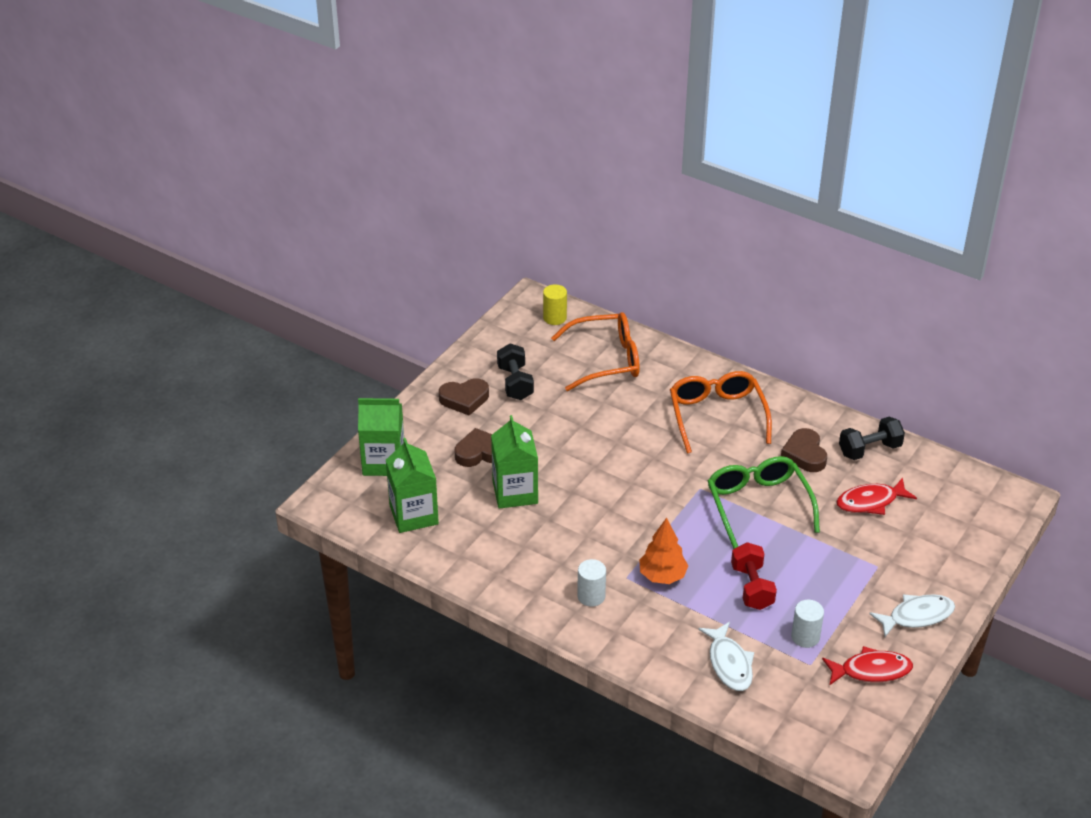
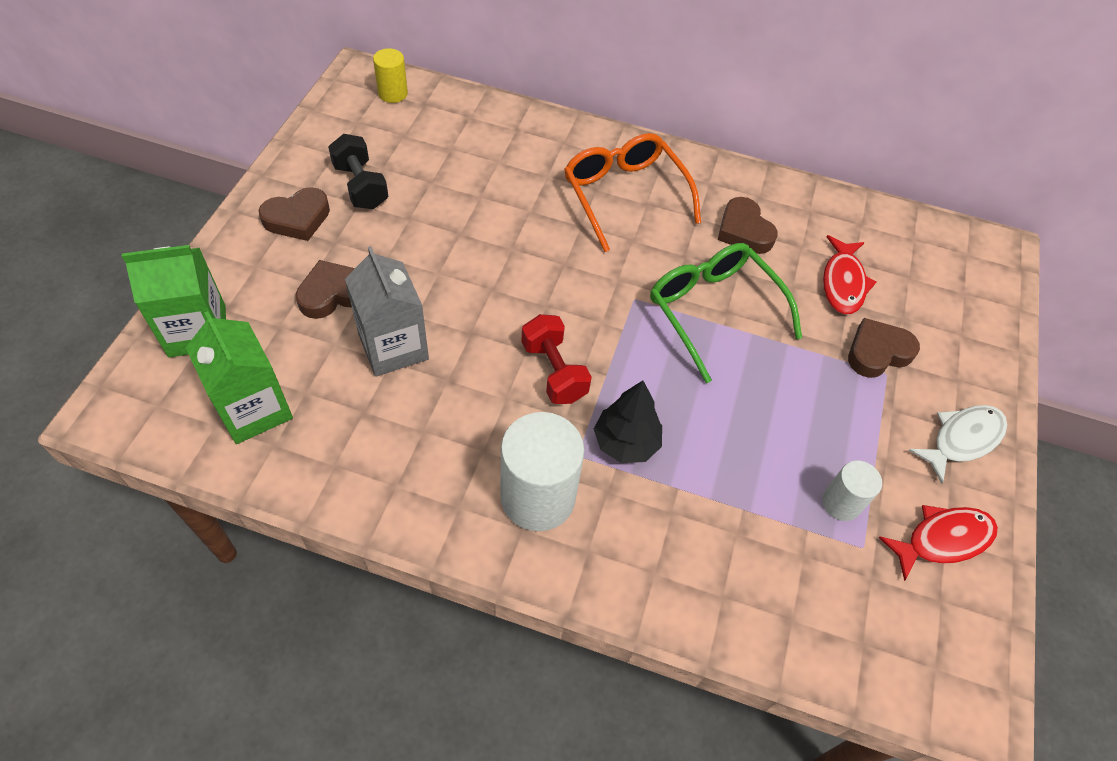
camera: 20 degrees left, 15 degrees up
green carton [491,415,538,509] -> grey carton [345,246,429,377]
orange glasses [551,312,640,391] -> none
white cylinder [577,559,606,607] -> white cylinder [501,412,584,531], size x1.86
orange tree [639,518,689,584] -> black tree [594,380,662,463]
white fish [698,622,754,691] -> none
red dumbbell [731,542,777,610] -> red dumbbell moved to [521,314,592,404]
red fish [836,478,917,515] -> red fish turned 45 degrees counterclockwise [823,235,876,314]
black dumbbell [839,417,905,460] -> none
none -> brown heart [848,318,920,378]

